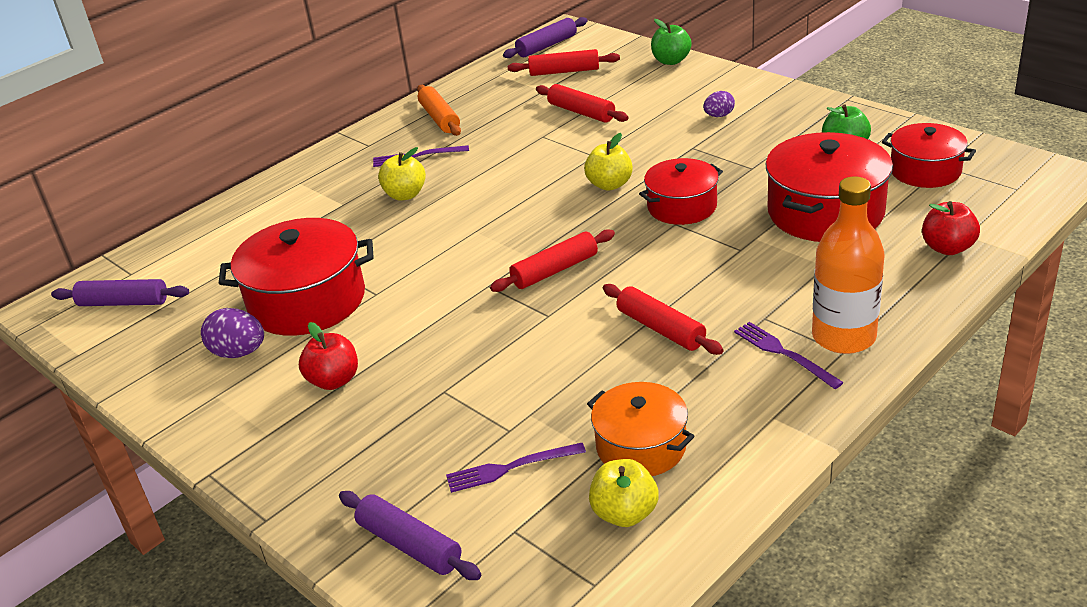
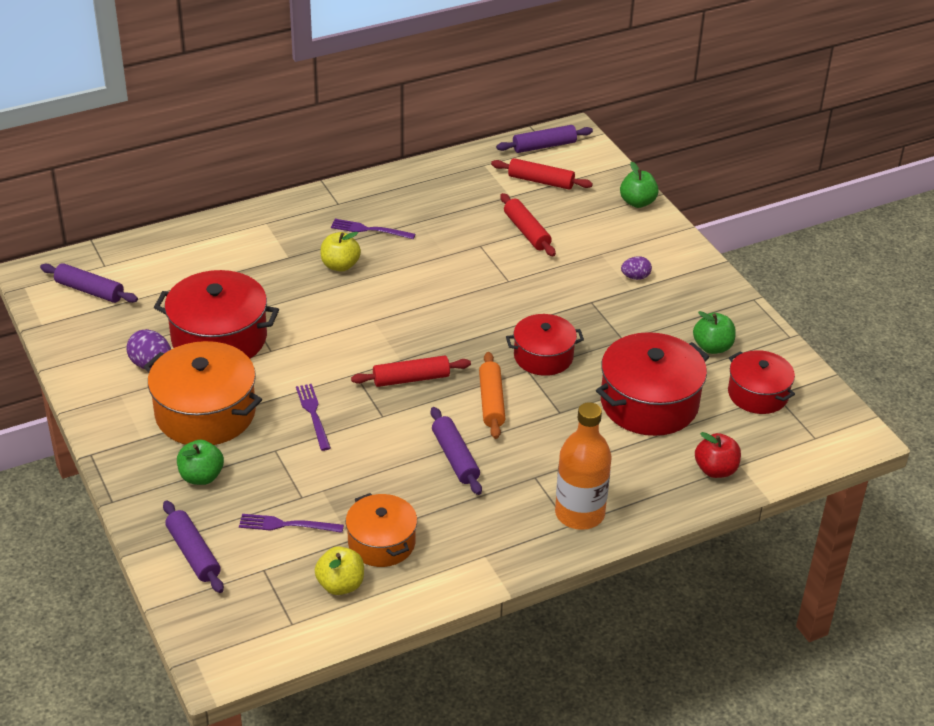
camera: 15 degrees right, 5 degrees up
red apple [299,322,358,390] -> orange pot [144,341,262,445]
orange rolling pin [417,85,461,136] -> orange rolling pin moved to [479,352,505,439]
yellow apple [584,133,633,191] -> none
red rolling pin [603,284,724,355] -> purple rolling pin [431,407,482,495]
purple fork [734,322,844,389] -> purple fork moved to [296,384,331,451]
none -> green apple [177,440,224,485]

